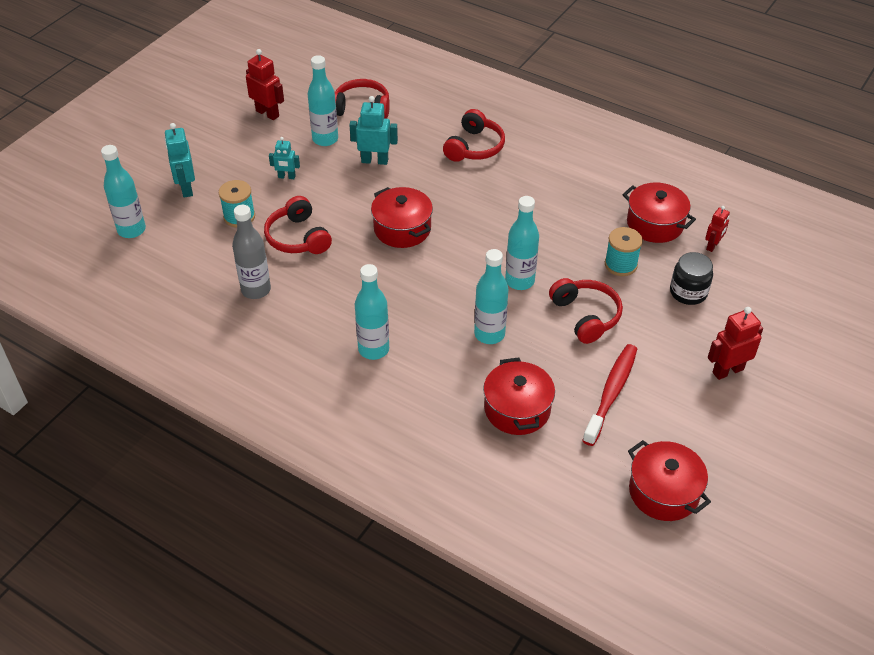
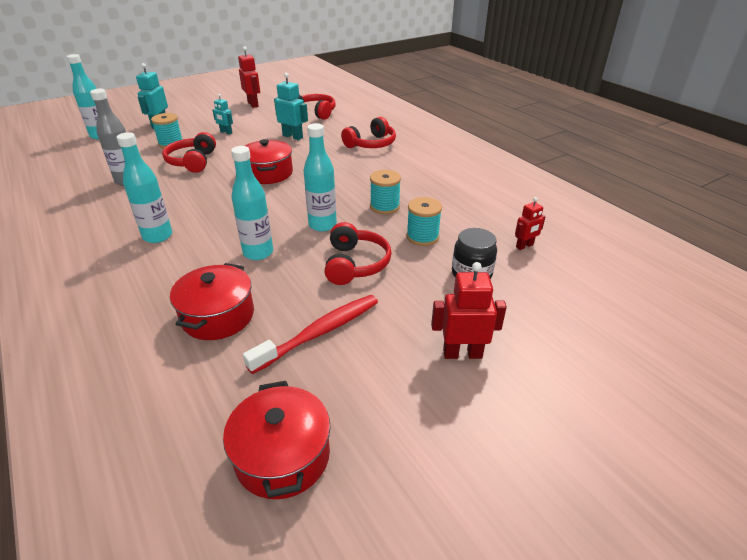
camera: 25 degrees right, 10 degrees down
turquoise bottle [308,55,338,146] -> none
red pot [622,183,696,243] -> none
none -> turquoise spool [370,170,401,214]

